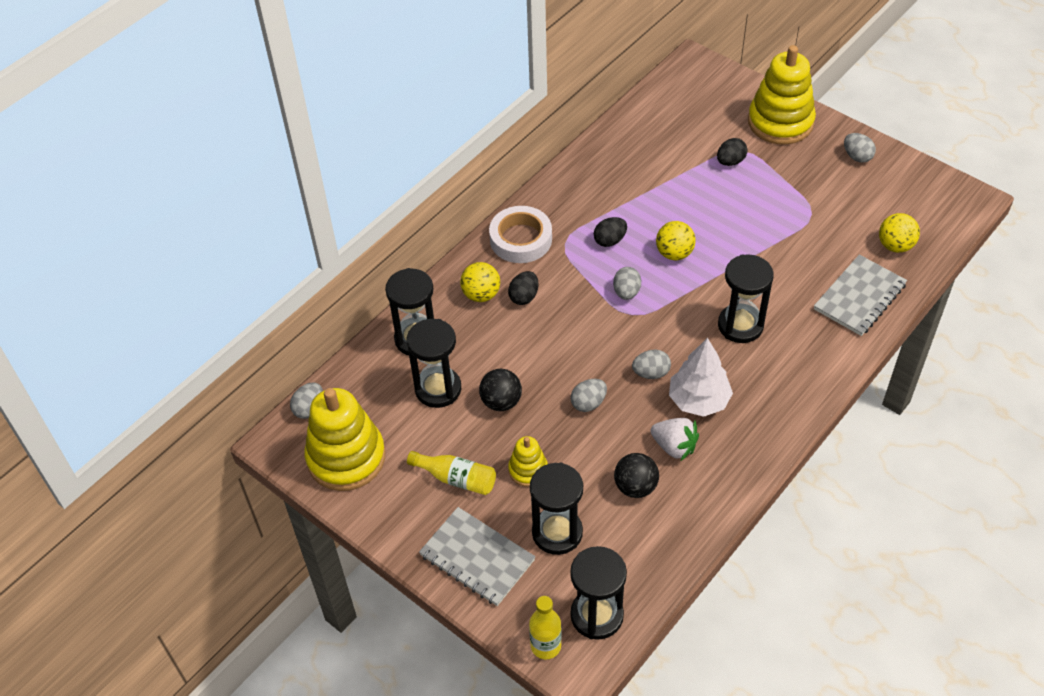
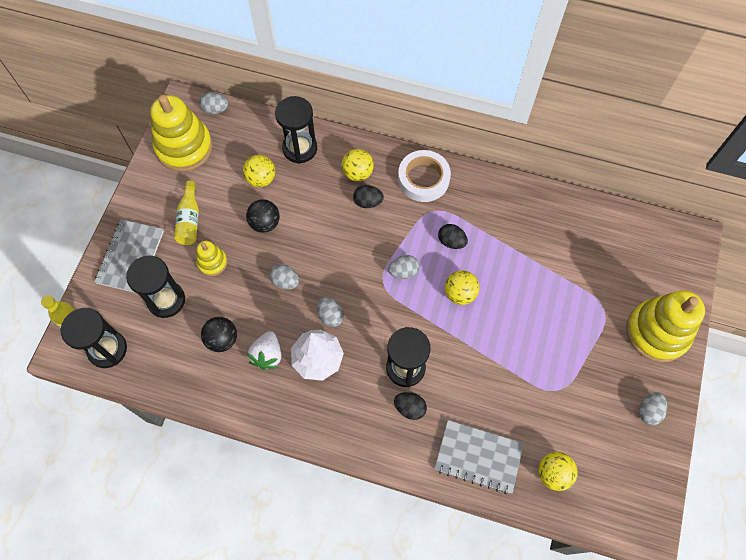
camera: 65 degrees right, 15 degrees up
black hourglass [407,319,461,408] -> yellow ball [243,155,275,187]
black egg [717,138,747,166] -> black egg moved to [394,392,427,420]

